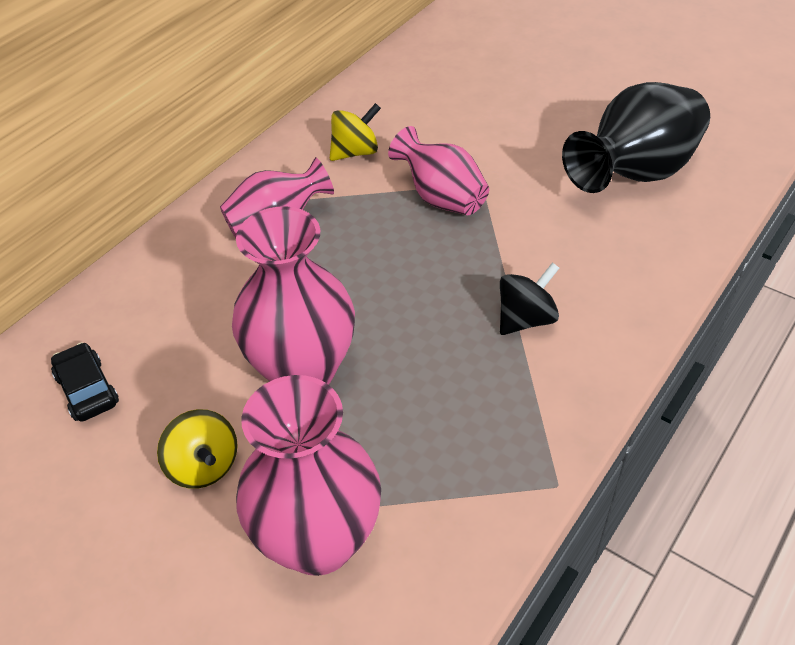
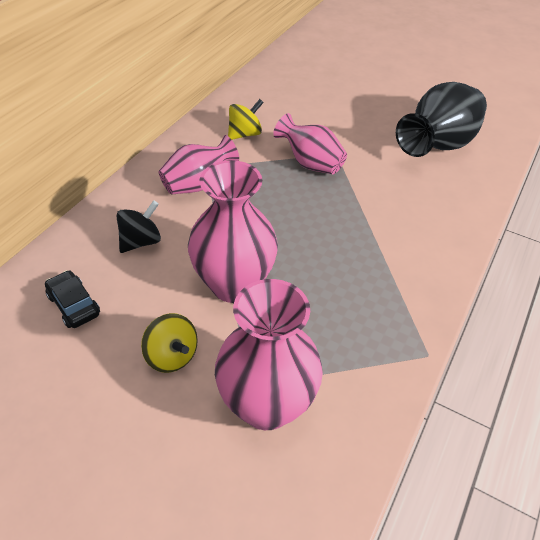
camera: 10 degrees left, 0 degrees up
black spinning top [500,262,559,335] -> black spinning top moved to [117,200,161,253]

